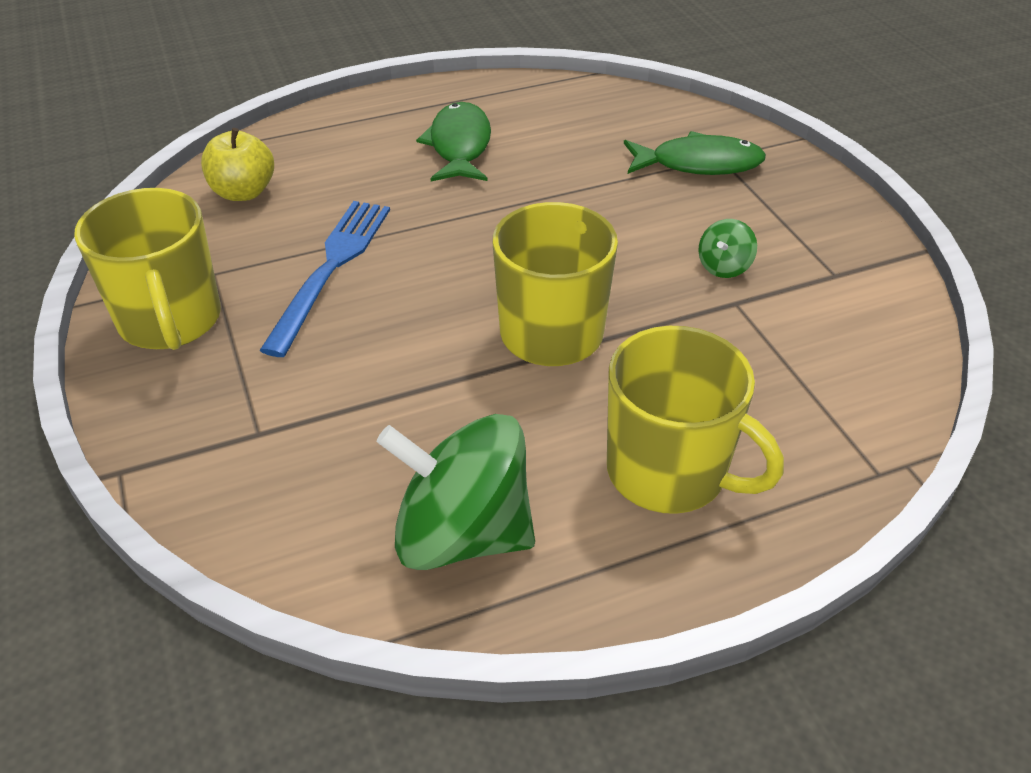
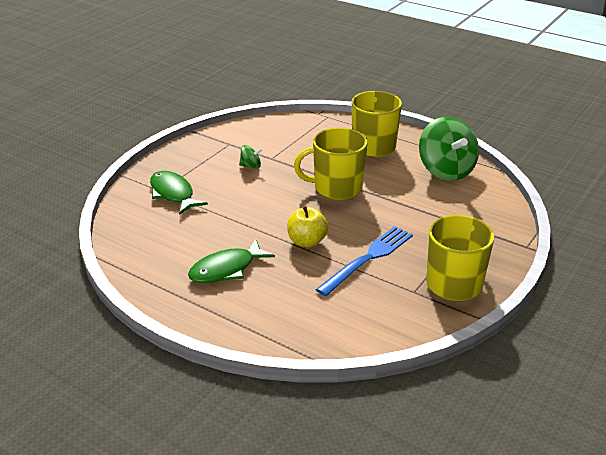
camera: 125 degrees left, 10 degrees down
yellow apple [201,128,274,201] -> yellow apple moved to [287,206,329,247]
blue fork [259,201,390,357] -> blue fork turned 150 degrees clockwise [315,226,413,296]

